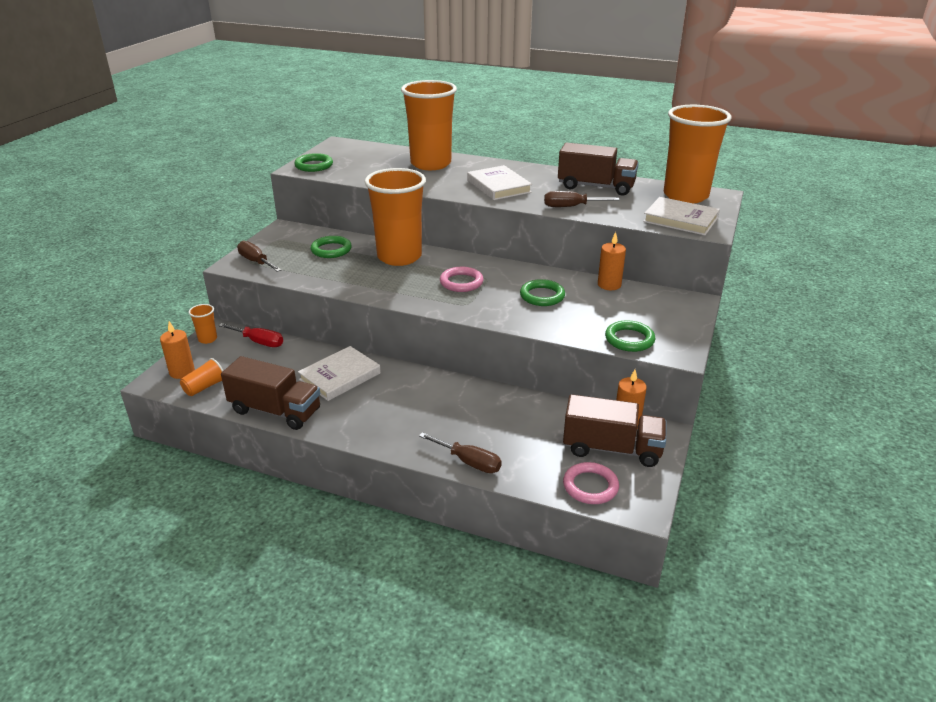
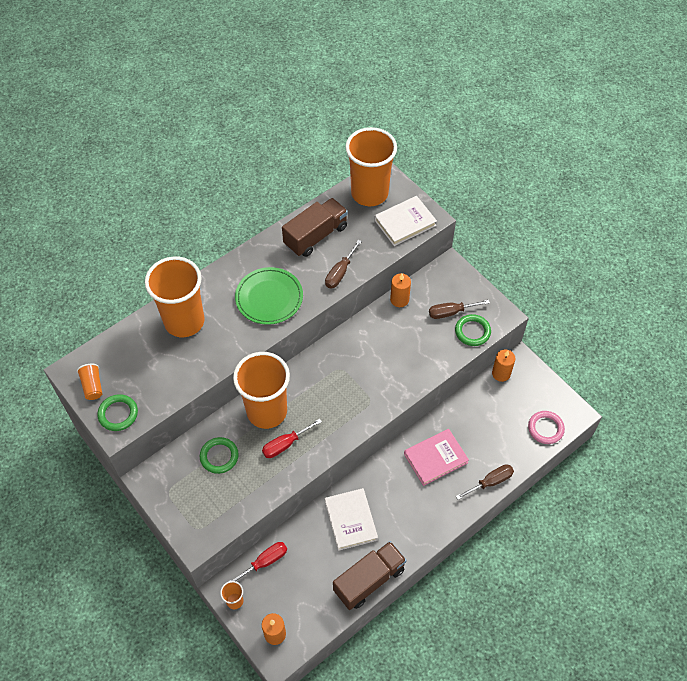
camera: 60 degrees left, 25 degrees up
orange cup [180,358,224,396] -> orange cup moved to [77,363,102,400]
brown screwdriver [237,240,282,272] -> brown screwdriver moved to [429,300,490,319]
pink ring [440,267,484,292] -> none
white book [467,165,532,200] -> green plate [235,267,303,325]
green ring [520,279,565,306] -> none
brown truck [563,394,667,467] -> none
none -> red screwdriver [262,418,322,458]
none -> pink book [404,429,469,486]

